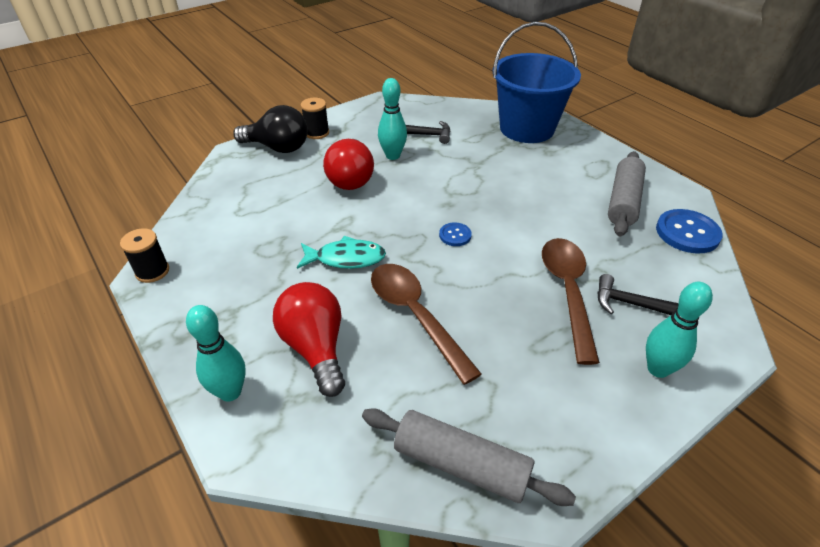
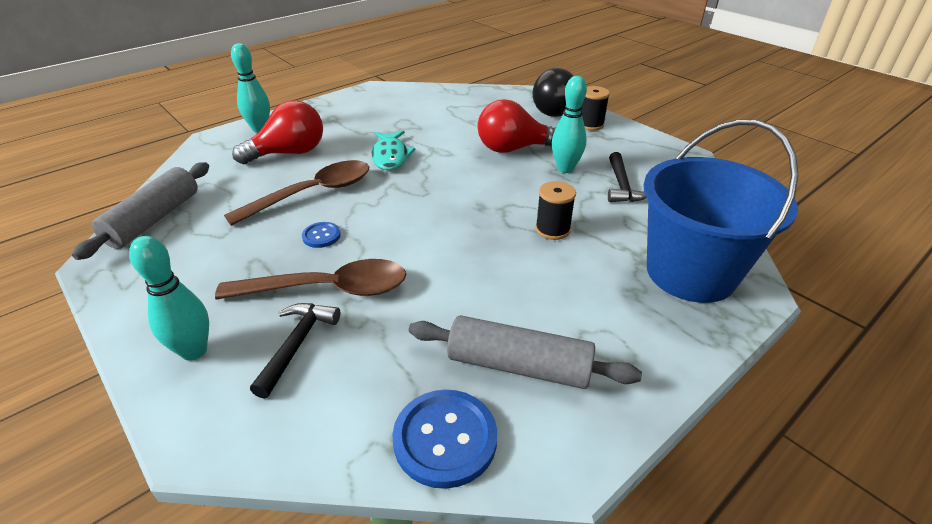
camera: 85 degrees right, 5 degrees down
black spool [120,228,169,283] -> black spool moved to [535,181,576,240]
blue button [439,223,472,246] -> blue button moved to [302,222,341,248]

